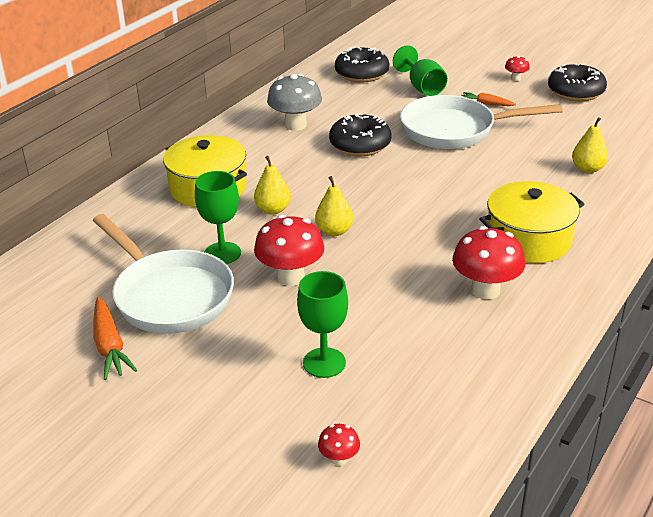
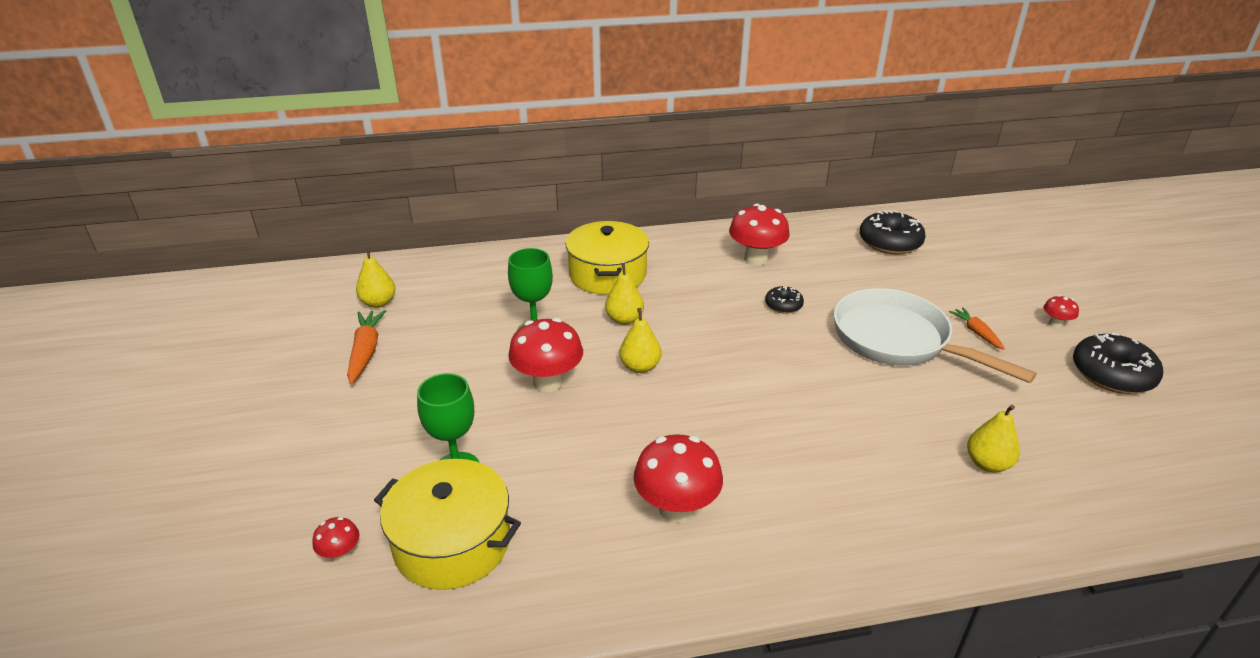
camera: 45 degrees right, 0 degrees up
white pan [92,214,234,334] -> none
orange carrot [93,297,137,380] -> orange carrot turned 150 degrees clockwise [347,310,386,384]
grey mushroom [267,74,322,131] -> red mushroom [729,204,790,266]
black donut [329,113,392,156] -> black donut [765,286,804,314], size x0.54
green goblet [393,45,447,96] -> none
yellow pot [480,181,584,263] -> yellow pot moved to [374,459,521,590]
none -> yellow pear [356,247,395,308]

